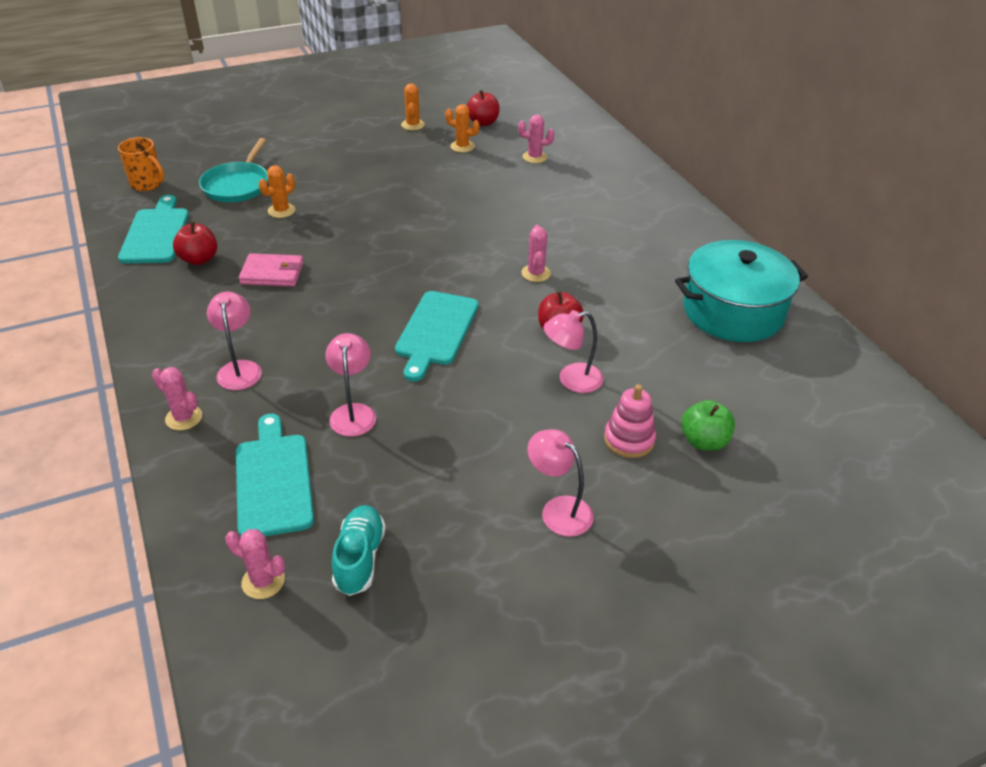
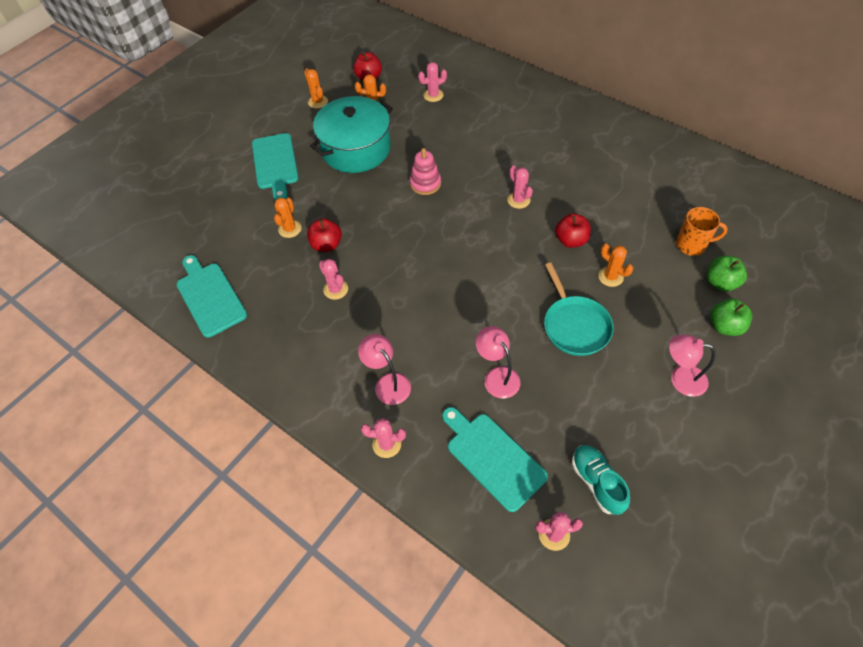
camera: 25 degrees left, 15 degrees up
orange mug [118,137,164,191] -> orange mug moved to [676,207,728,256]
red apple [173,221,217,265] -> red apple moved to [307,218,342,252]
turquoise pan [199,138,268,202] -> turquoise pan moved to [544,262,614,356]
pink wallet [239,253,303,287] -> pink cactus [319,259,348,300]
turquoise cutting board [395,291,478,381] -> turquoise cutting board moved to [252,133,299,200]
pink lamp [543,310,603,393] -> orange cactus [598,244,633,287]
pink stacking toy [604,384,656,458] -> pink stacking toy moved to [410,148,441,195]
turquoise pot [675,240,808,342] -> turquoise pot moved to [310,96,393,173]
none -> green apple [710,299,752,336]

